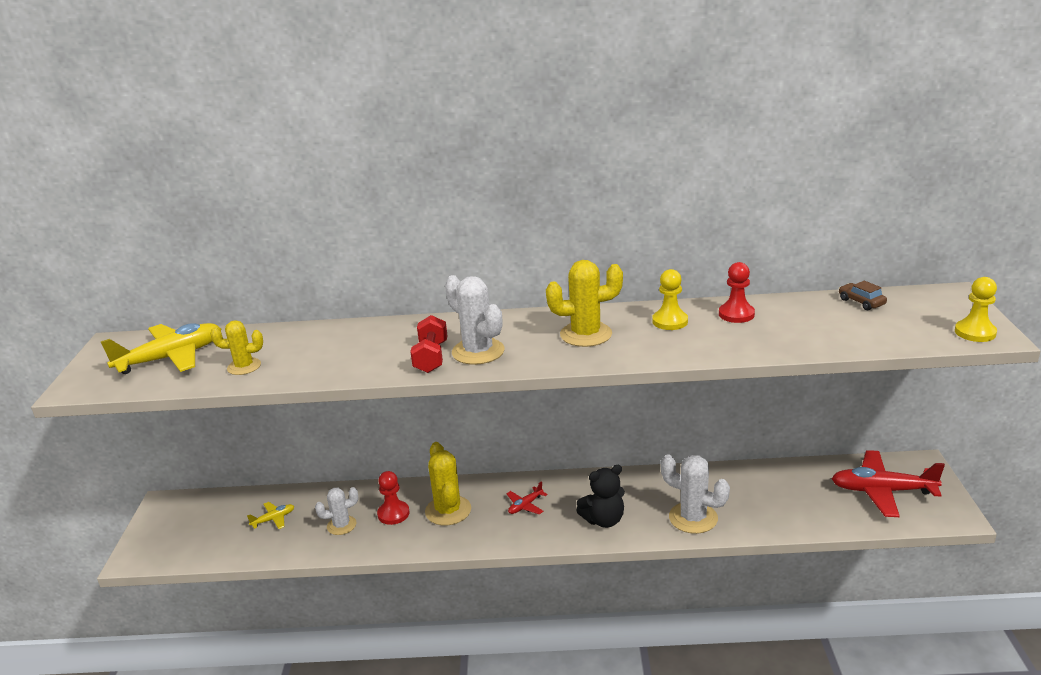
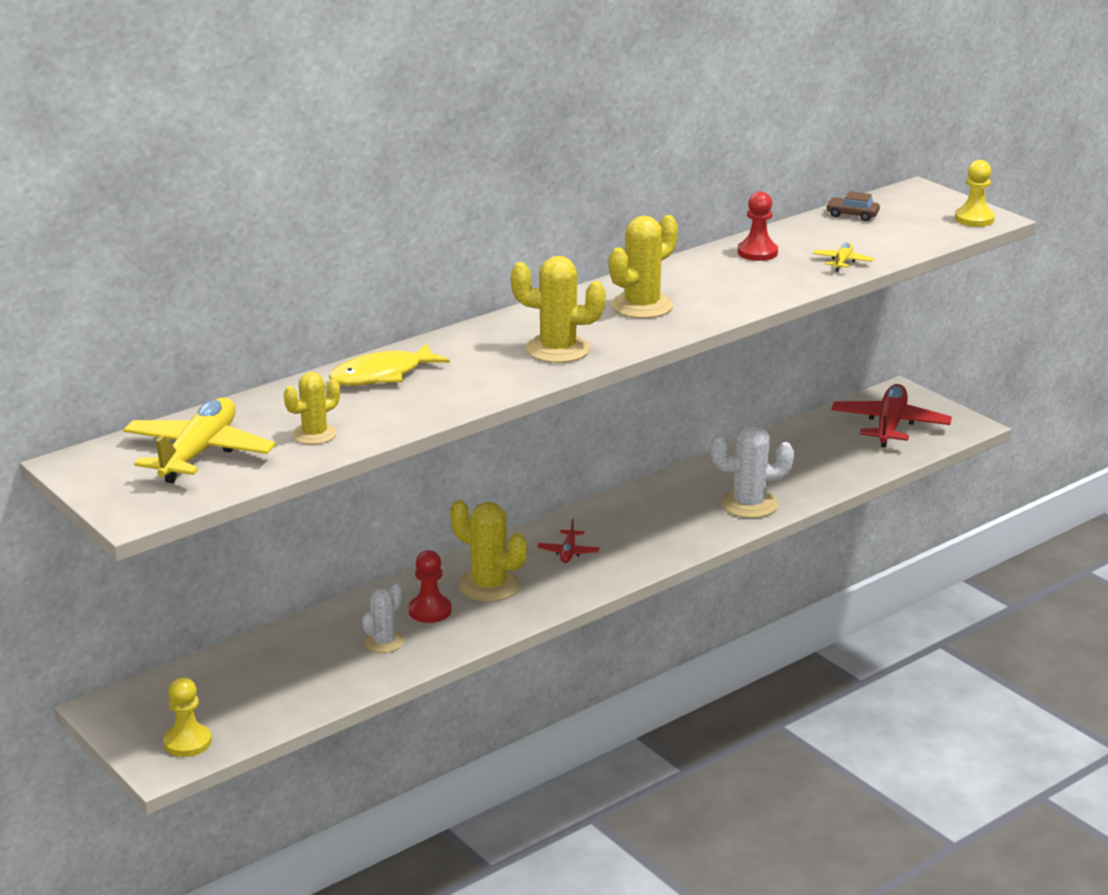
camera: 40 degrees left, 0 degrees up
yellow plane [247,502,294,529] -> yellow plane moved to [813,242,874,272]
red dumbbell [410,315,447,373] -> none
white cactus [445,275,505,365] -> yellow cactus [511,256,606,363]
black teddy bear [576,465,625,528] -> none
yellow pawn [652,269,688,330] -> yellow pawn moved to [163,677,212,757]
red plane [832,450,945,517] -> red plane turned 135 degrees clockwise [832,384,952,447]
none -> yellow fish [329,343,450,386]

